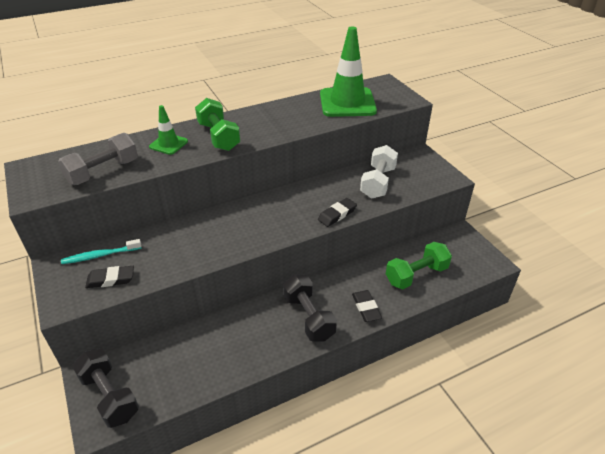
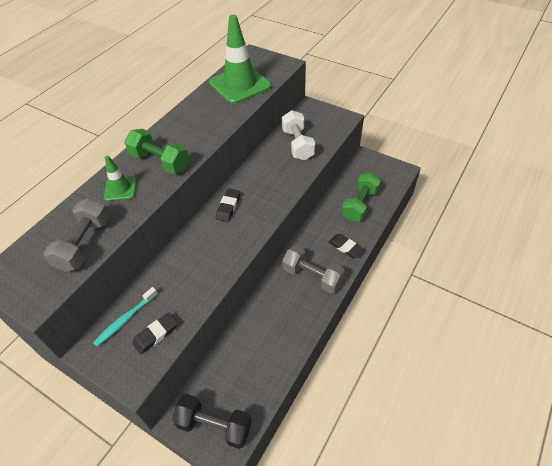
camera: 30 degrees left, 10 degrees up
black dumbbell [283,274,337,342] -> grey dumbbell [282,246,345,294]
black eraser [318,198,357,227] -> black eraser moved to [216,189,240,222]

